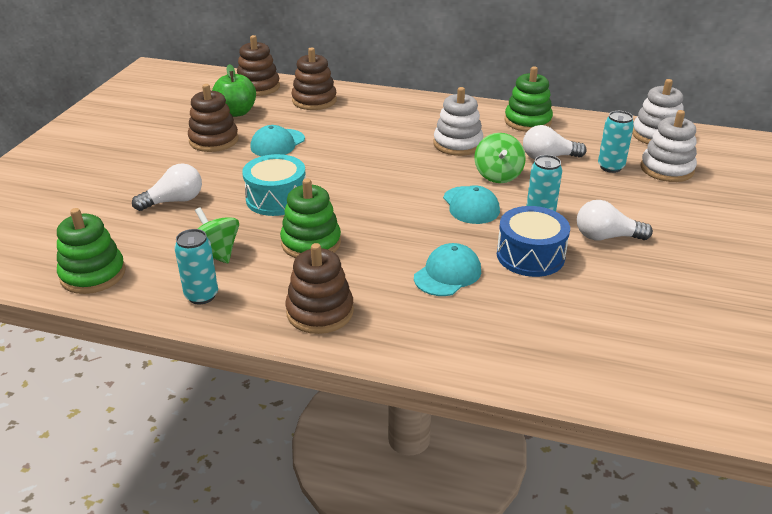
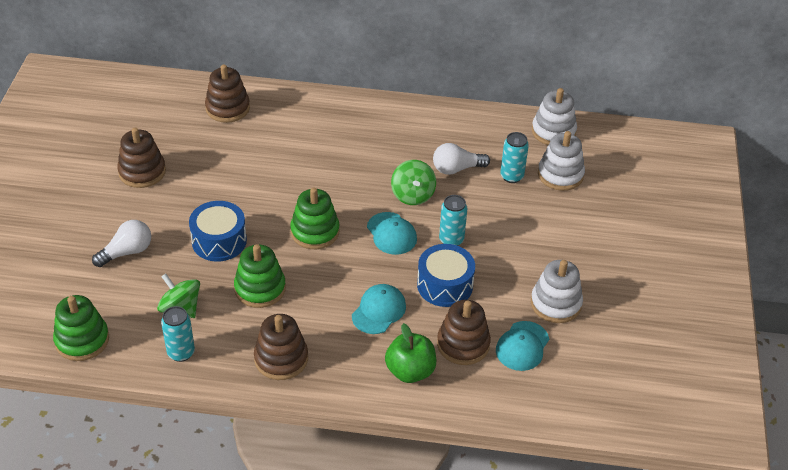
camera: 10 degrees left, 10 degrees up
green apple [212,64,256,117] -> green apple moved to [385,323,436,383]
brown stacking toy [237,35,280,96] -> brown stacking toy moved to [437,300,491,365]
turquoise drum [242,154,306,216] -> blue drum [189,201,247,262]
turquoise cap [250,125,305,156] -> turquoise cap moved to [496,321,549,371]
white stacking toy [434,87,483,156] -> white stacking toy moved to [531,260,583,323]
green stacking toy [504,66,553,132] -> green stacking toy moved to [290,188,340,249]
white light bulb [577,200,653,240] -> none

